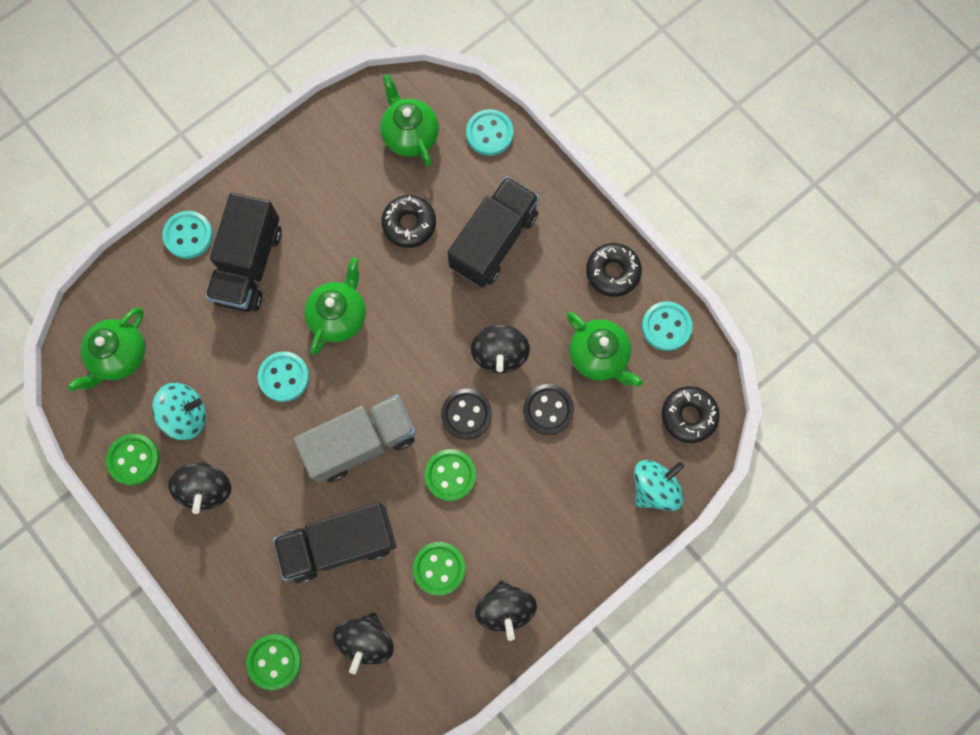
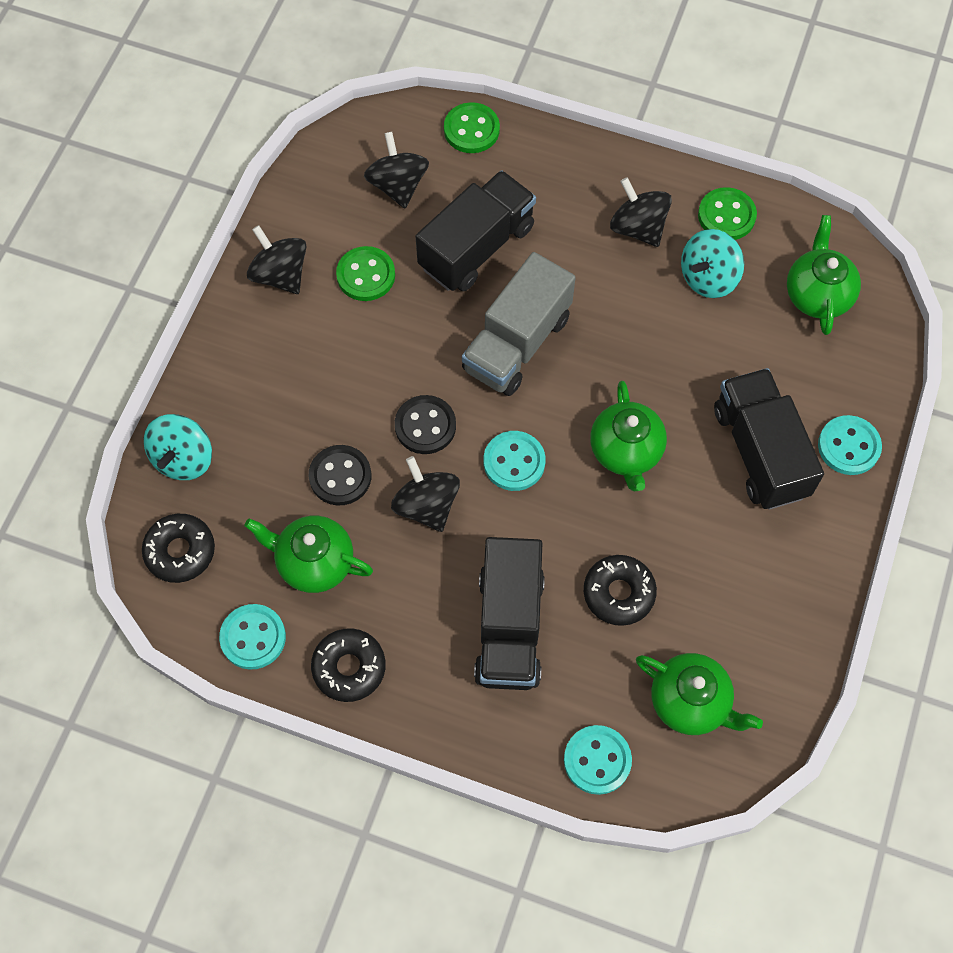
camera: 150 degrees right, 10 degrees down
turquoise button [258,351,309,402] -> turquoise button moved to [483,431,546,491]
green button [425,449,476,501] -> none

